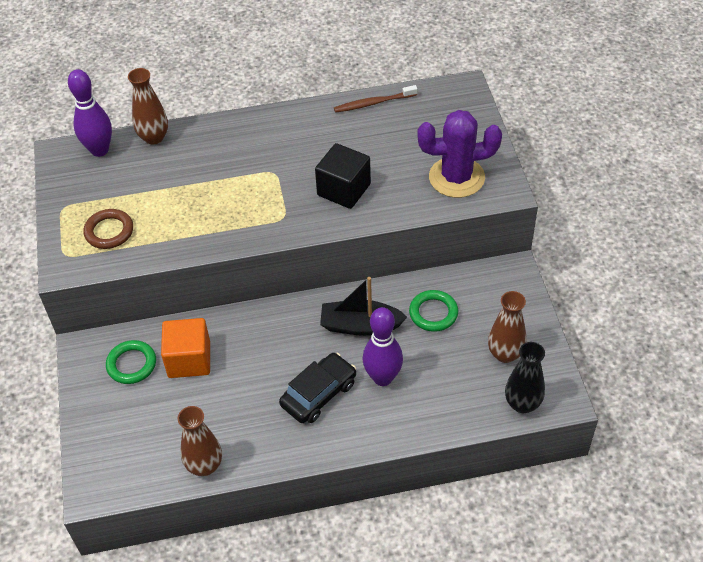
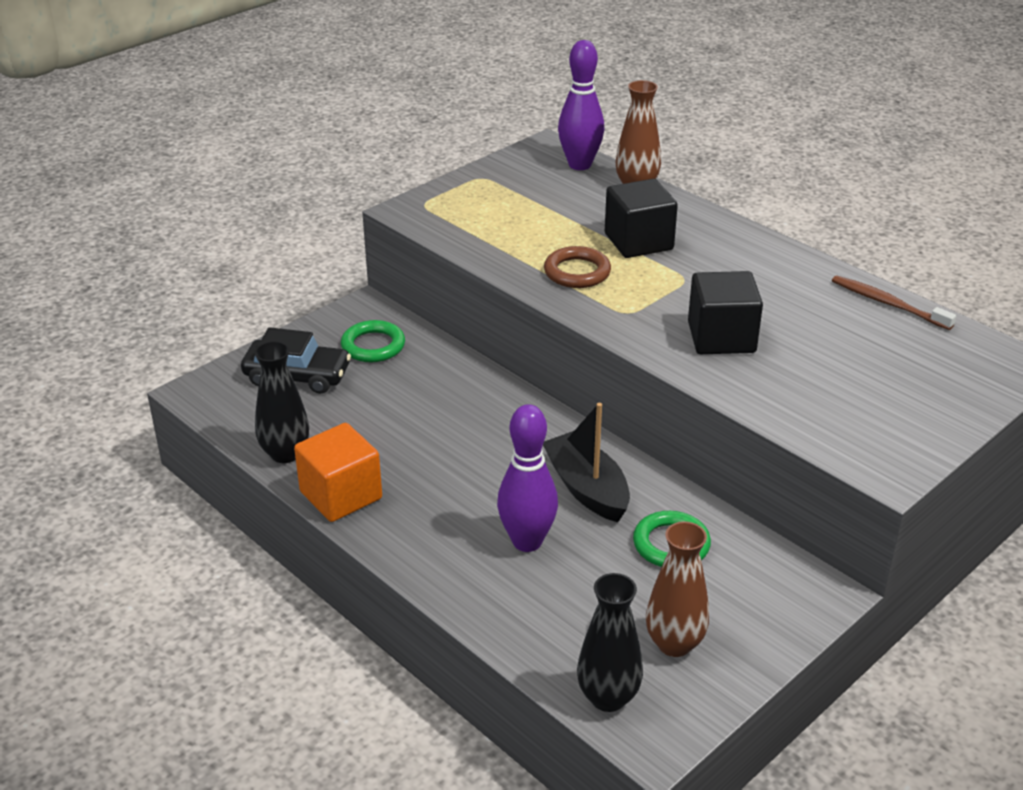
camera: 55 degrees right, 15 degrees down
brown ring [83,209,133,249] -> brown ring moved to [544,246,611,288]
orange cube [161,318,210,378] -> orange cube moved to [294,423,382,522]
brown vase [178,406,222,476] -> black vase [254,341,309,463]
black car [279,353,356,423] -> black car moved to [241,327,351,394]
purple cactus [417,110,502,198] -> none
none -> black cube [605,179,678,258]

